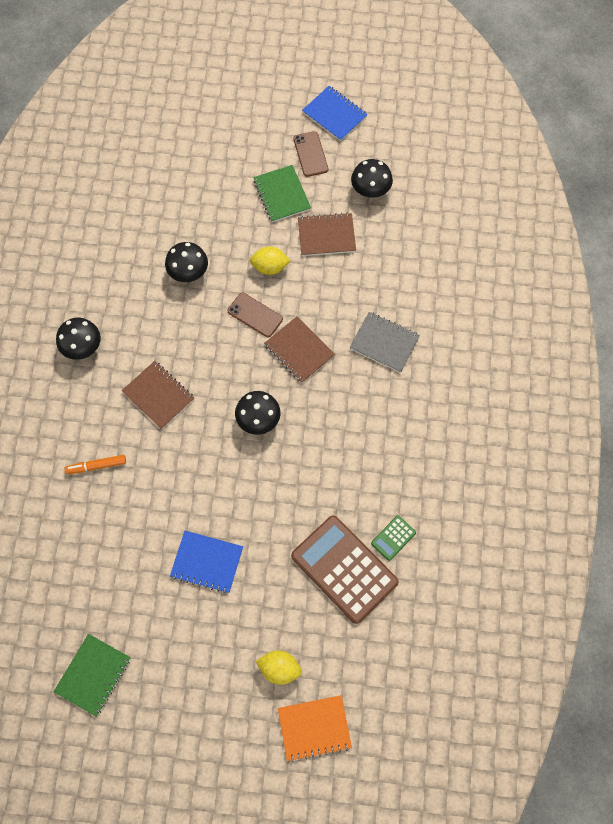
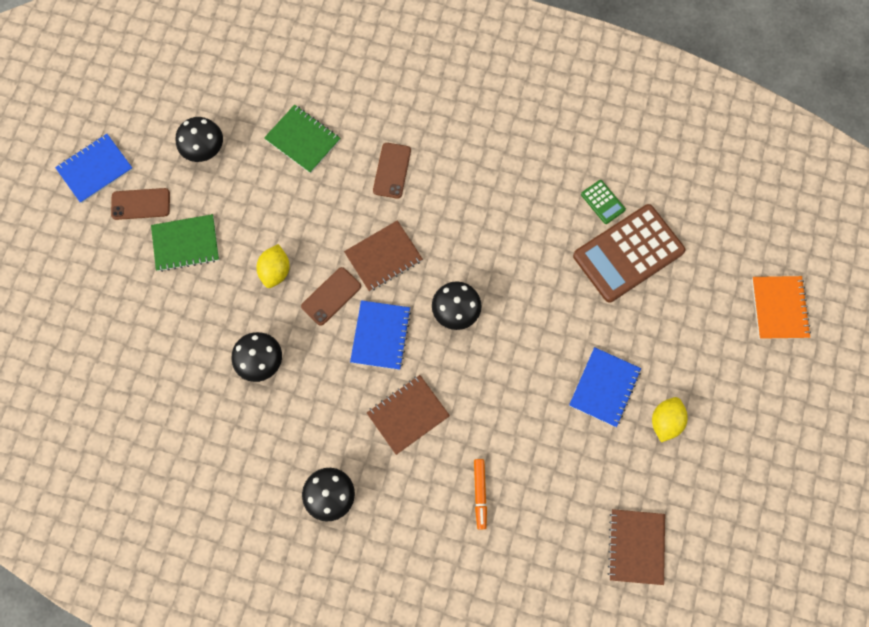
camera: 80 degrees left, 5 degrees up
green notebook [54,634,131,717] -> green notebook moved to [264,105,340,173]
yellow lemon [255,650,302,685] -> yellow lemon moved to [652,397,688,442]
brown notebook [298,212,356,256] -> brown notebook moved to [608,509,665,585]
grey notebook [349,312,420,373] -> brown phone [373,143,411,199]
none -> blue notebook [350,300,411,370]

